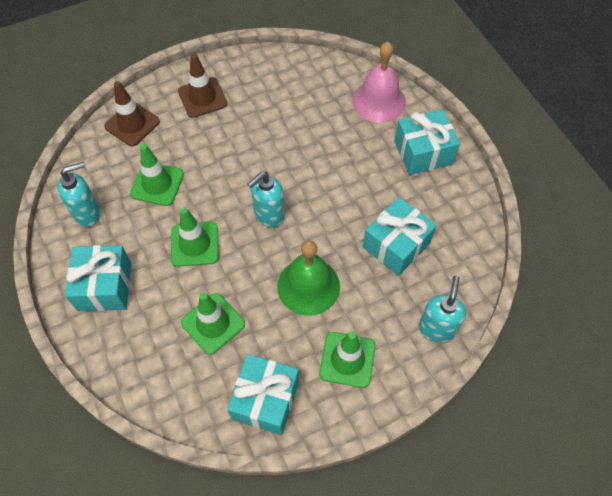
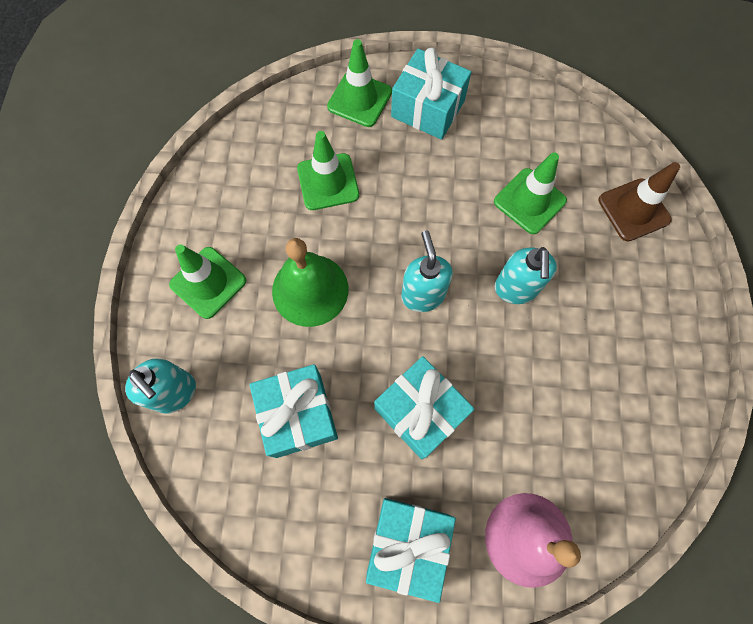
camera: 120 degrees right, 10 degrees up
turquoise soap dispenser [57,162,101,227] -> turquoise soap dispenser moved to [495,247,557,304]
green traffic cone [171,208,219,267] -> green traffic cone moved to [327,39,392,127]
brown traffic cone [178,53,227,118] -> none
turquoise gift [227,354,299,435] -> turquoise gift moved to [374,356,475,459]

